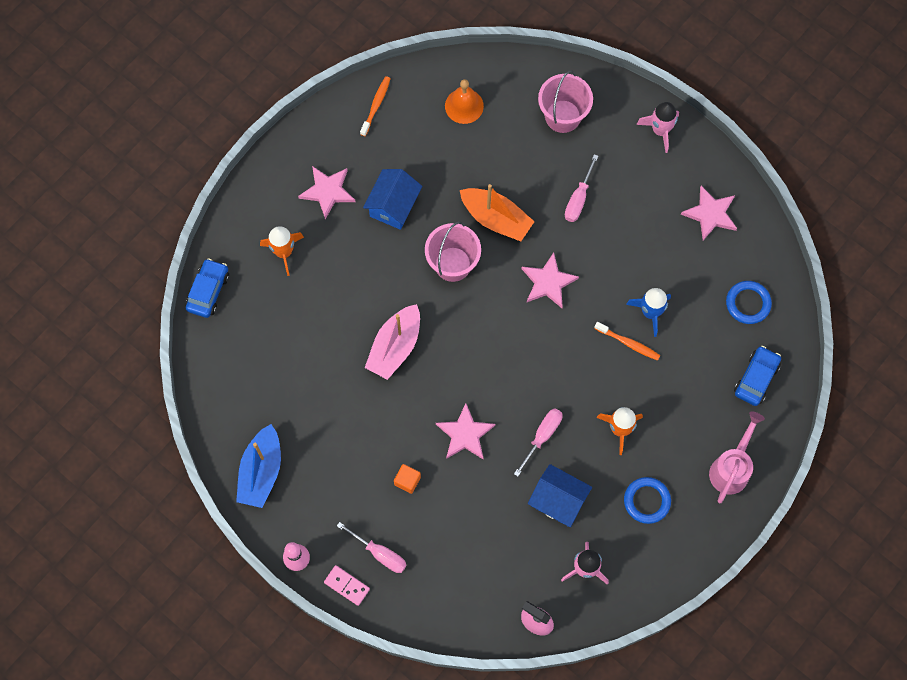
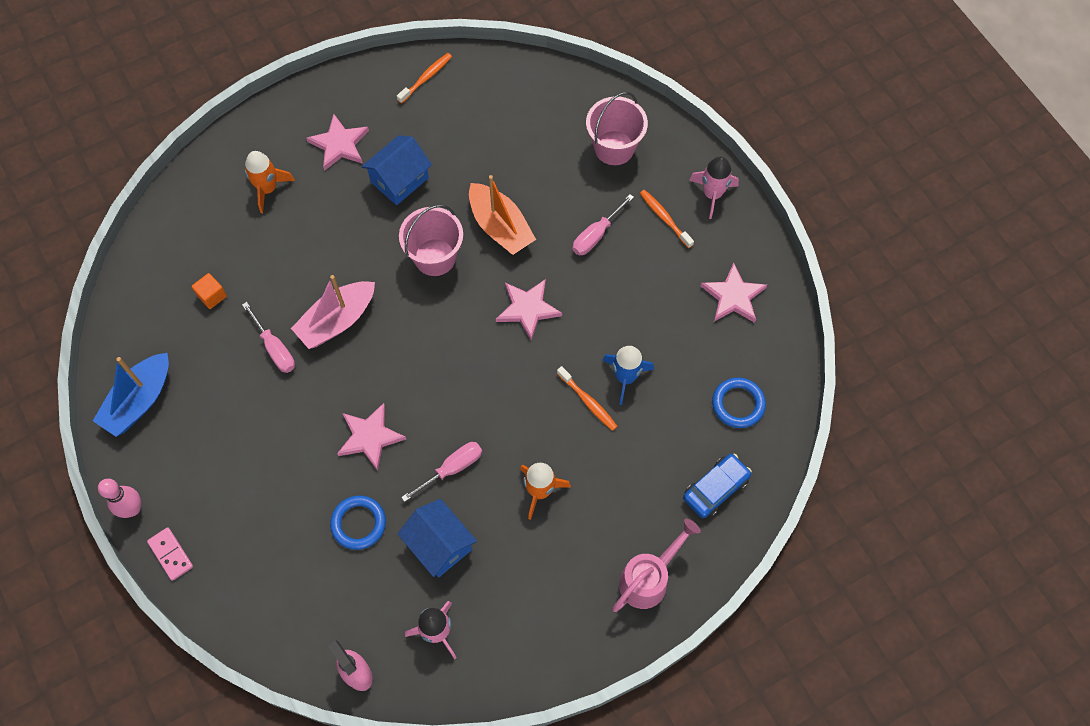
camera: 20 degrees right, 5 degrees down
blue car [186,258,229,318] -> none
pink screwdriver [337,522,407,573] -> pink screwdriver moved to [242,302,295,373]
orange cube [394,464,421,494] -> orange cube moved to [192,273,227,309]
orange bell [445,79,484,124] -> none
blue ring [624,477,671,524] -> blue ring moved to [330,496,386,550]
none -> orange toothbrush [640,190,694,248]

